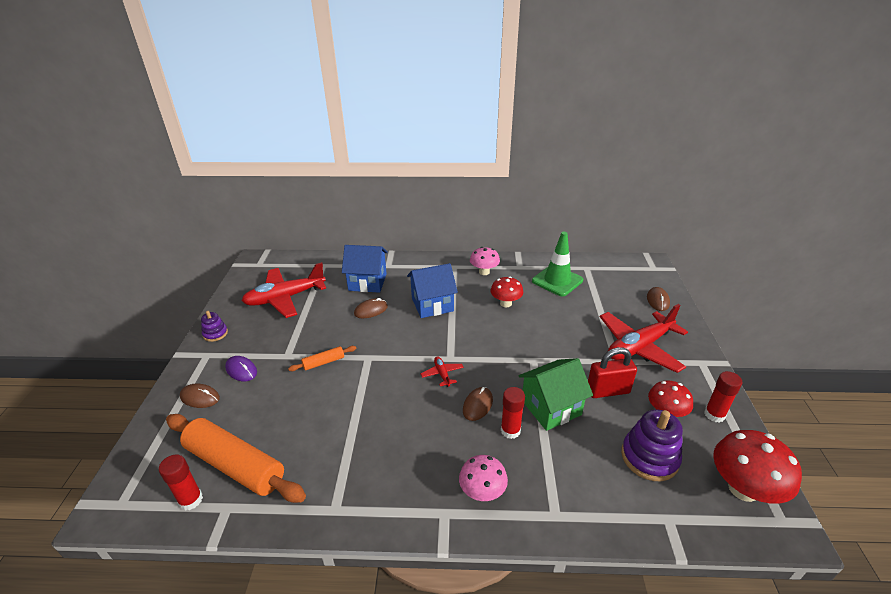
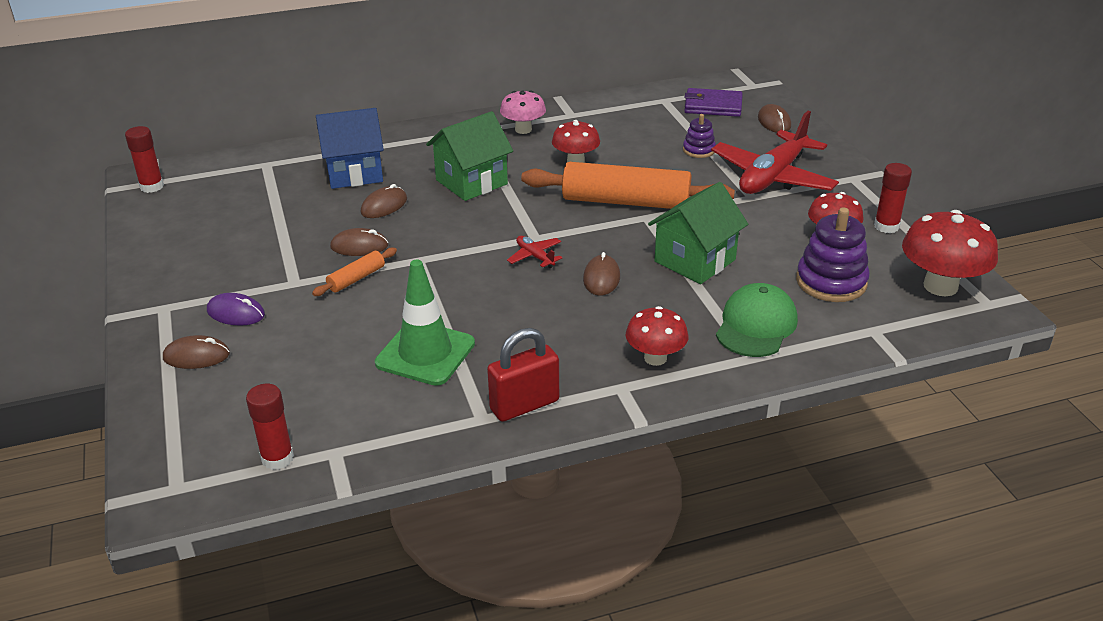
camera: 20 degrees left, 0 degrees up
orange rolling pin [166,414,306,503] -> orange rolling pin moved to [521,162,735,209]
purple stacking toy [201,311,228,342] -> purple stacking toy moved to [683,114,716,158]
red plane [242,262,326,318] -> none
blue house [407,263,458,318] -> green house [426,111,513,201]
pink mushroom [459,455,508,501] -> red mushroom [626,306,688,366]
red glue stick [501,387,525,439] -> red glue stick moved to [125,126,164,193]
green traffic cone [532,232,583,296] -> green traffic cone moved to [375,259,475,386]
red padlock [588,347,637,398] -> red padlock moved to [487,328,559,422]
none -> brown mouse [330,228,388,256]
none -> purple wallet [684,88,743,117]
none -> green cap [716,283,798,357]

